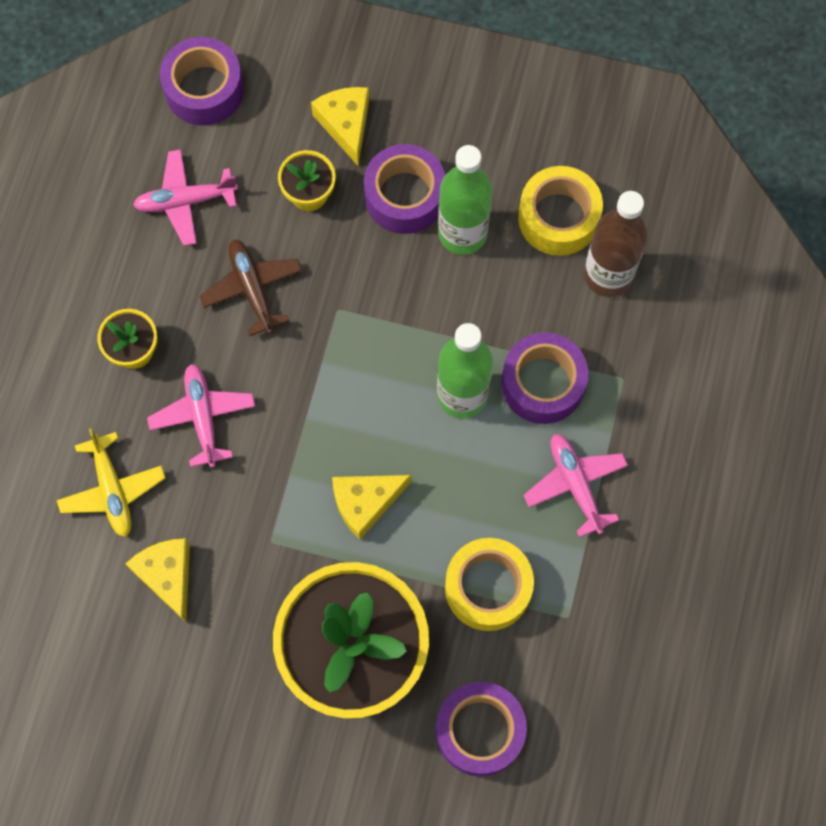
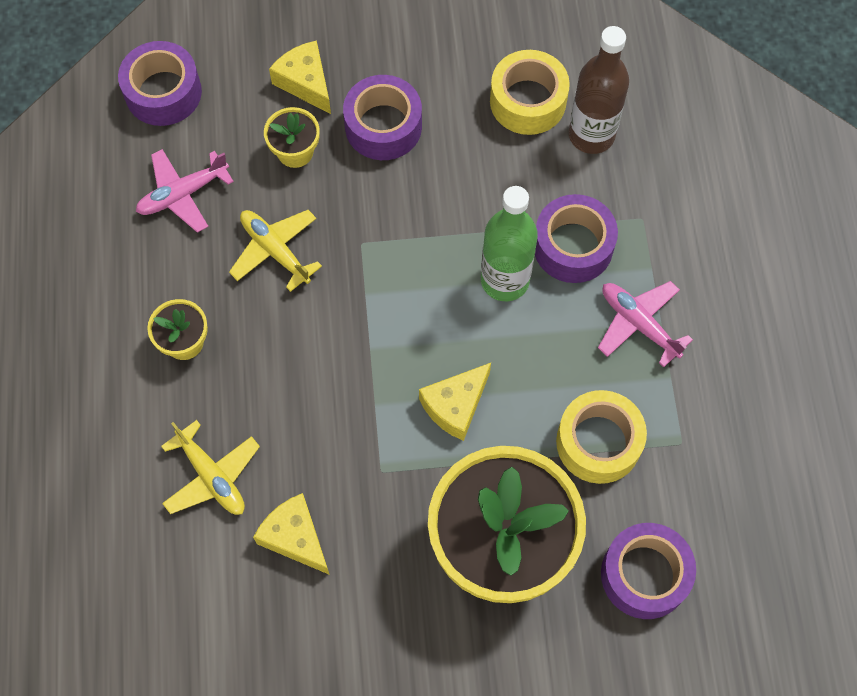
camera: 20 degrees left, 5 degrees down
pink plane [147,364,256,467] -> none
brown plane [199,239,302,336] -> yellow plane [229,210,322,292]
green bottle [438,145,492,255] -> none

